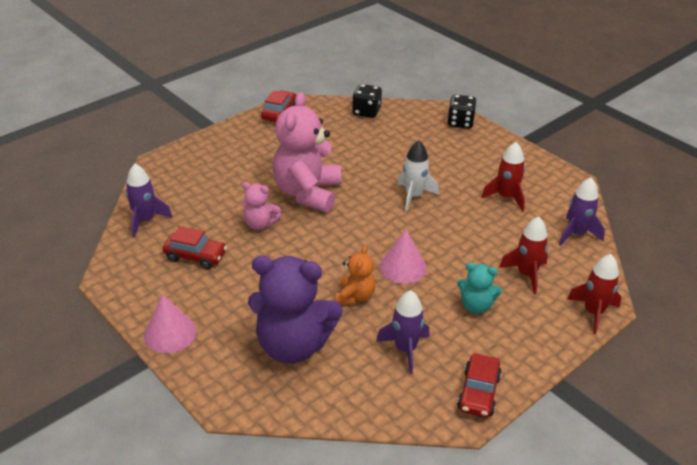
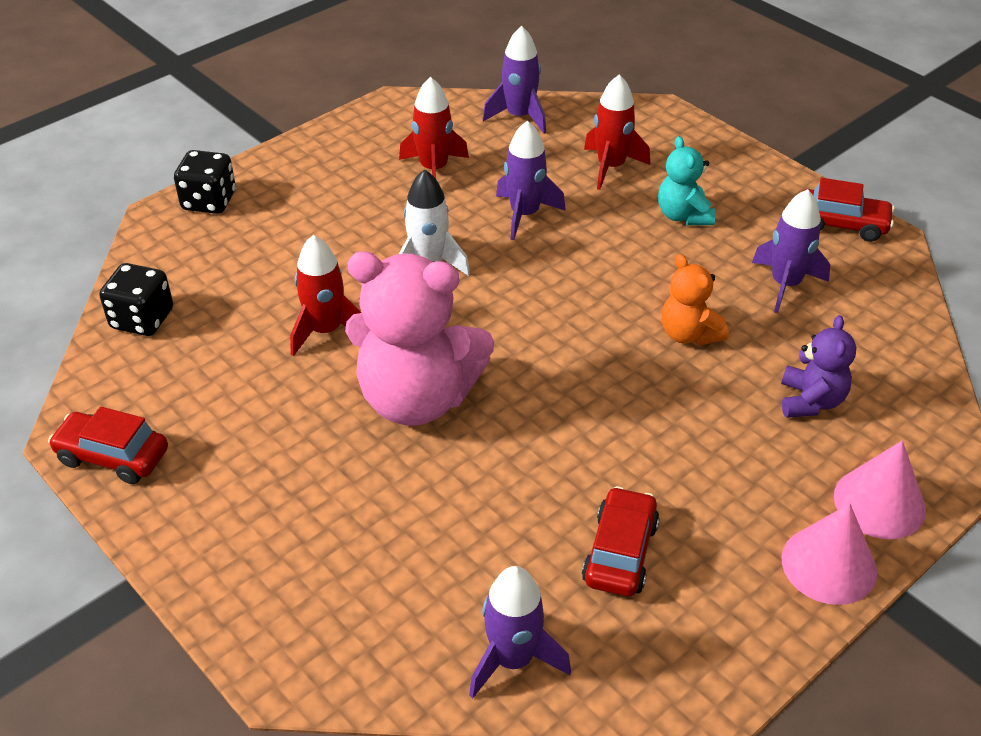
camera: 90 degrees left, 5 degrees up
pink teddy bear [242,182,281,230] -> none
purple teddy bear [248,256,343,363] -> purple teddy bear [781,315,856,418], size x0.50
orange teddy bear [336,245,375,305] -> orange teddy bear turned 135 degrees counterclockwise [662,254,729,346]
pink cone [379,230,427,284] -> pink cone moved to [834,440,926,539]
turquoise teddy bear [457,263,502,314] -> turquoise teddy bear turned 150 degrees clockwise [658,136,716,225]
red rocket [567,254,621,334] -> red rocket moved to [290,235,361,356]
none -> purple rocket [496,121,566,240]

